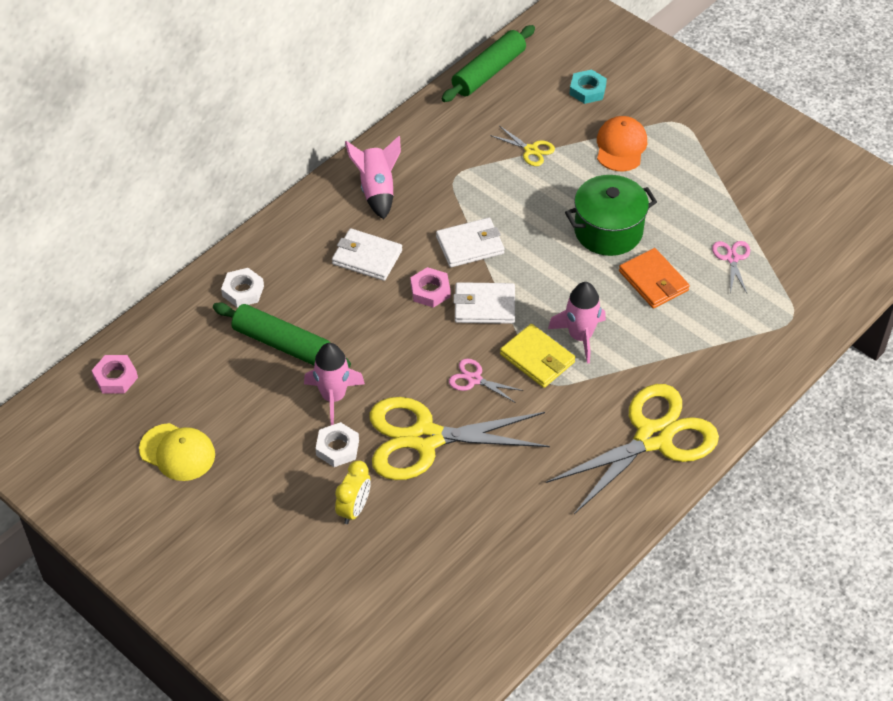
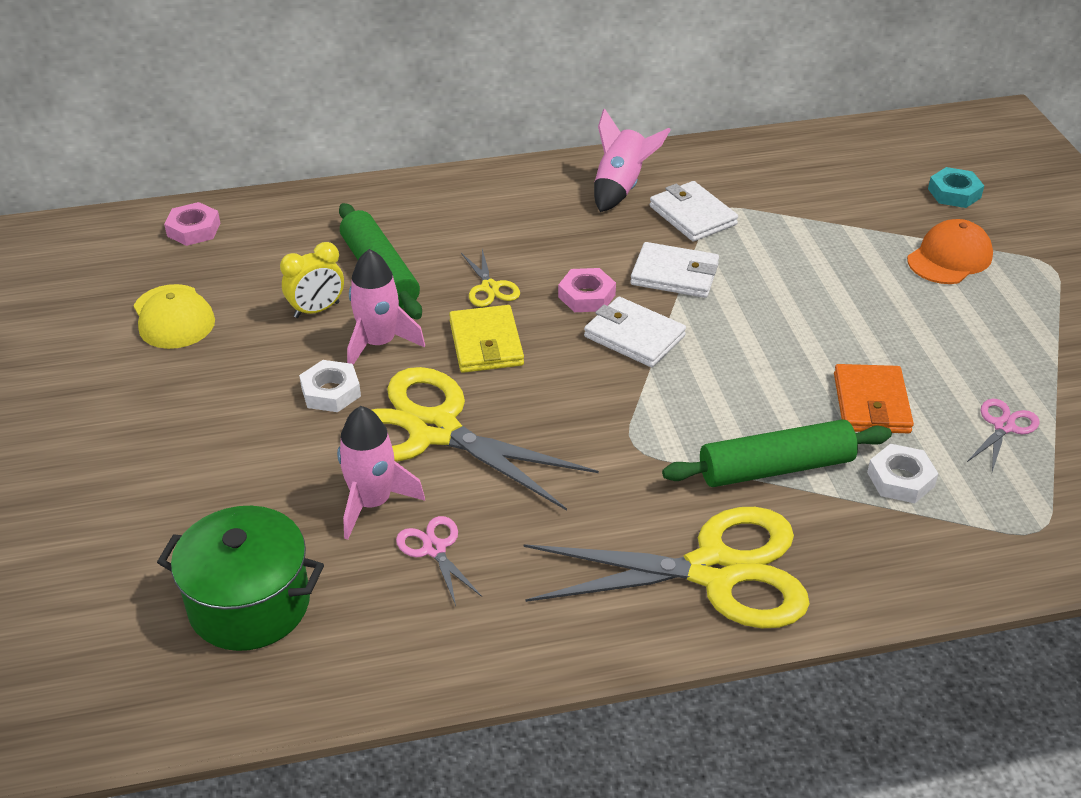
camera: 35 degrees right, 10 degrees down
white nut [221,268,264,308] -> white nut moved to [867,444,938,503]
white wallet [332,228,402,281] -> white wallet moved to [650,181,738,242]
yellow clock [335,460,371,524] -> yellow clock moved to [280,242,344,318]
green rolling pin [441,25,535,102] -> green rolling pin moved to [662,419,892,487]
pink scissors [449,358,524,403] -> pink scissors moved to [396,516,482,606]
yellow scissors [490,126,555,166] -> yellow scissors moved to [461,249,520,307]
yellow wallet [500,324,575,388] -> yellow wallet moved to [449,305,524,373]
pink rocket [548,282,606,363] -> pink rocket moved to [337,406,425,540]
green pot [565,175,657,256] -> green pot moved to [157,506,324,651]

